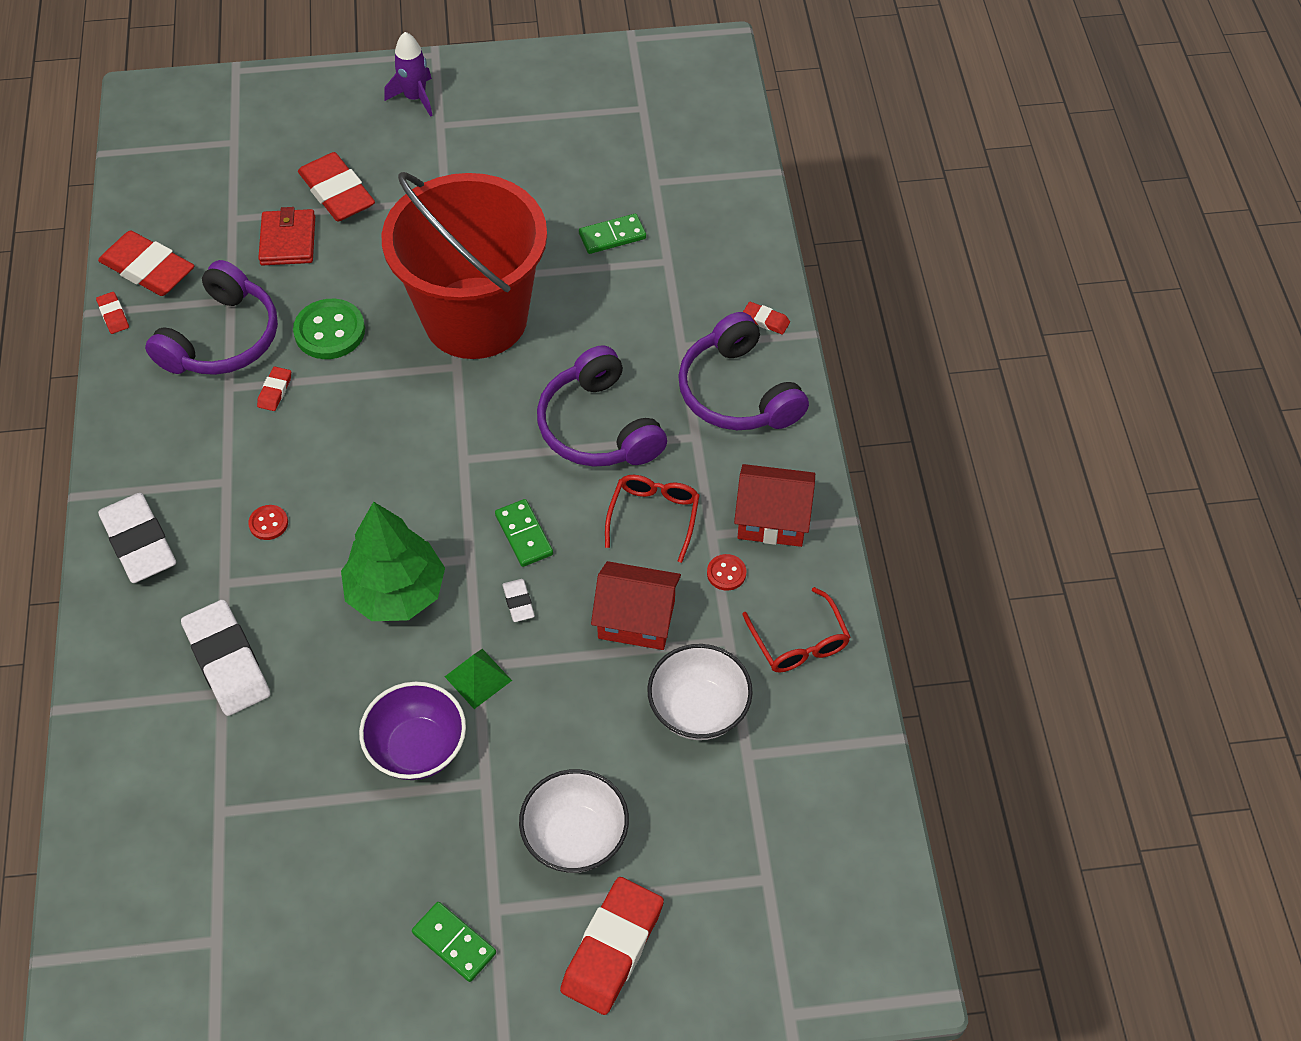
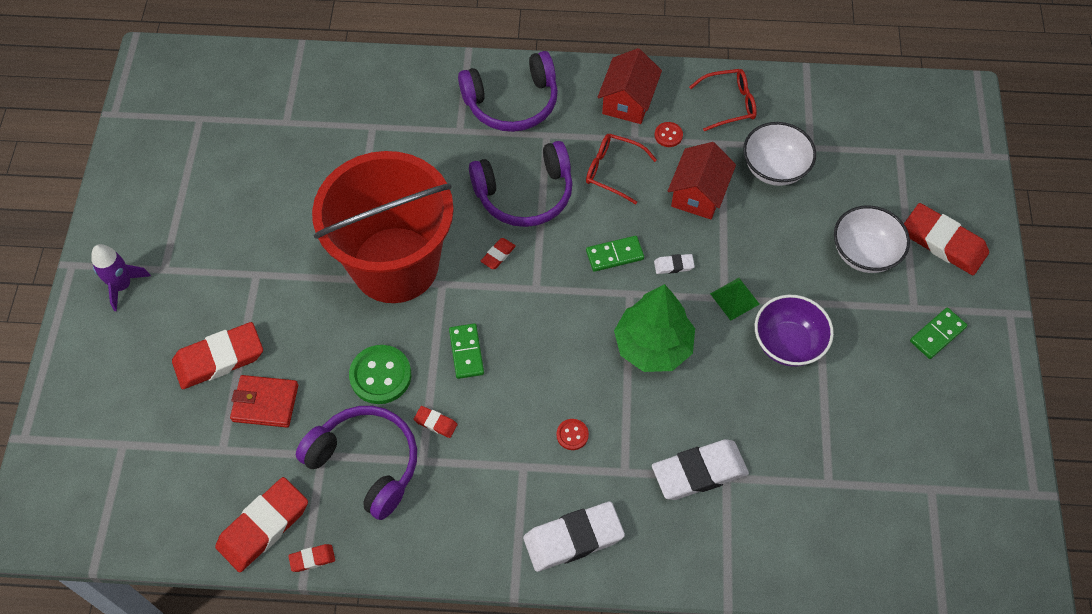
camera: 80 degrees left, 5 degrees up
green domino [579,214,646,254] -> green domino moved to [449,323,484,379]
red eraser [743,302,790,335] -> red eraser moved to [481,238,516,269]

